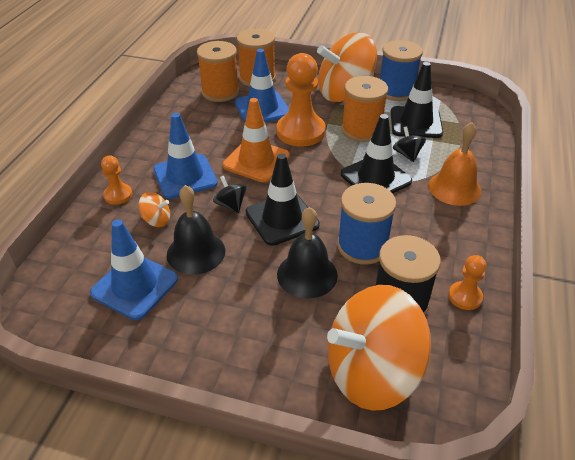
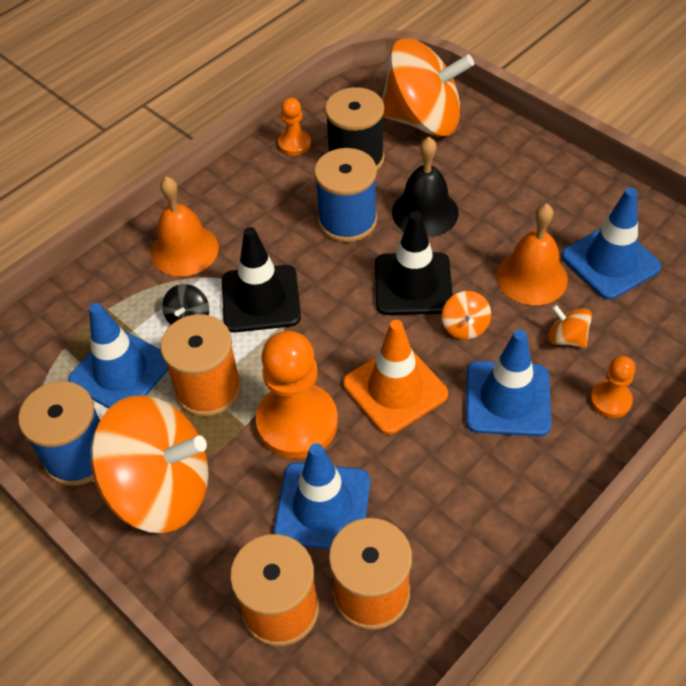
camera: 150 degrees left, 10 degrees up
black bell [167,185,225,275] -> orange bell [497,203,568,305]
black spinning top [213,176,247,213] -> orange spinning top [442,291,491,340]
black traffic cone [391,62,443,138] -> blue traffic cone [68,303,168,409]

